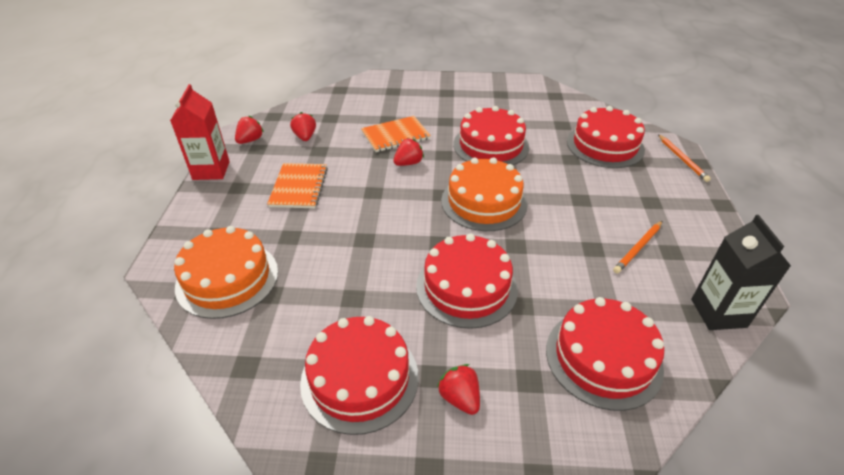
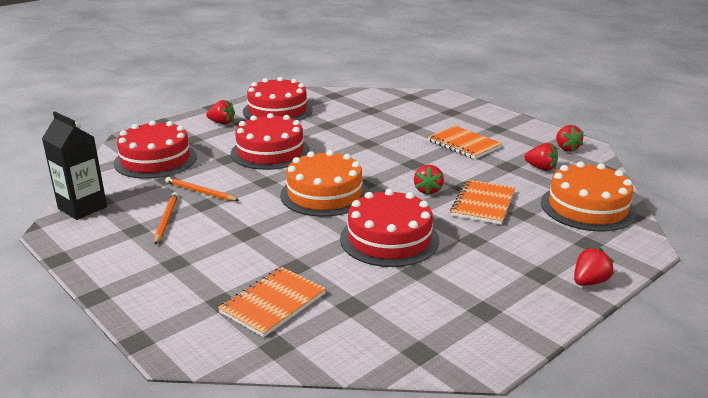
camera: 135 degrees right, 15 degrees down
red carton [170,84,230,180] -> none
orange cake [174,226,278,319] -> orange cake moved to [541,162,636,232]
red cake [567,106,645,168] -> orange notebook [218,267,326,337]
orange pencil [658,134,711,182] -> orange pencil moved to [165,177,239,201]
none -> red strawberry [574,248,614,286]

